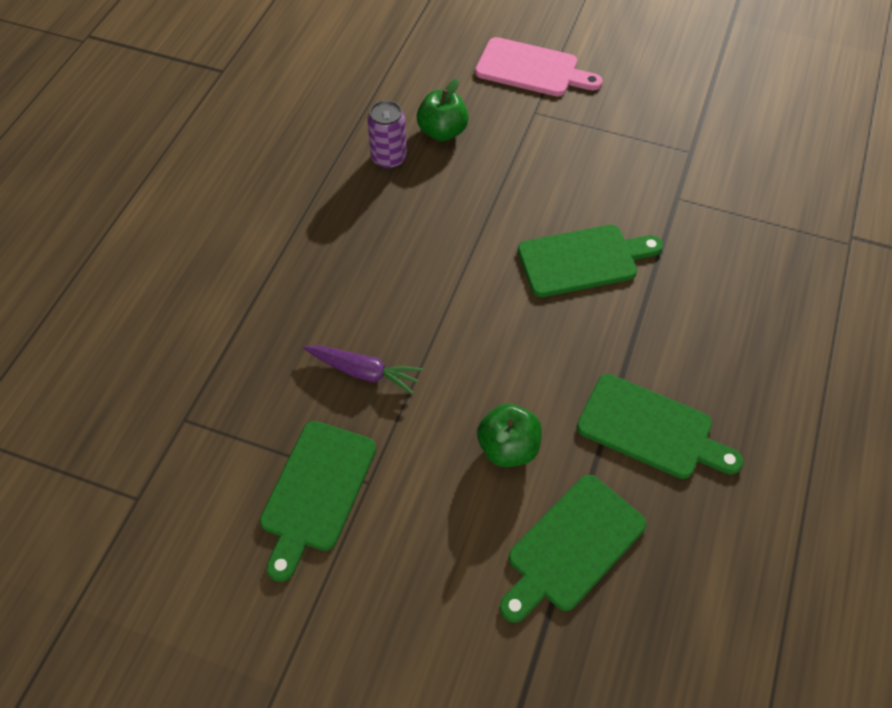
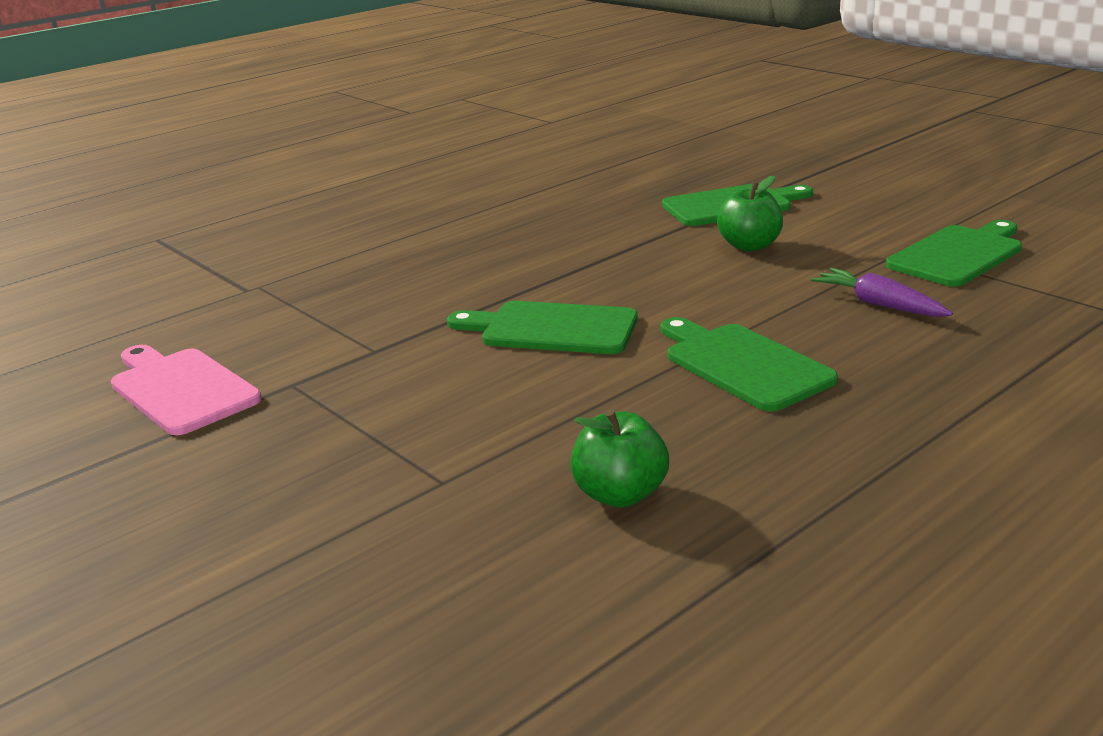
camera: 150 degrees left, 30 degrees down
purple can [367,101,407,169] -> none
pink cutting board [475,37,602,96] -> pink cutting board moved to [111,345,262,435]
green cutting board [577,374,744,479] -> green cutting board moved to [660,317,838,412]

